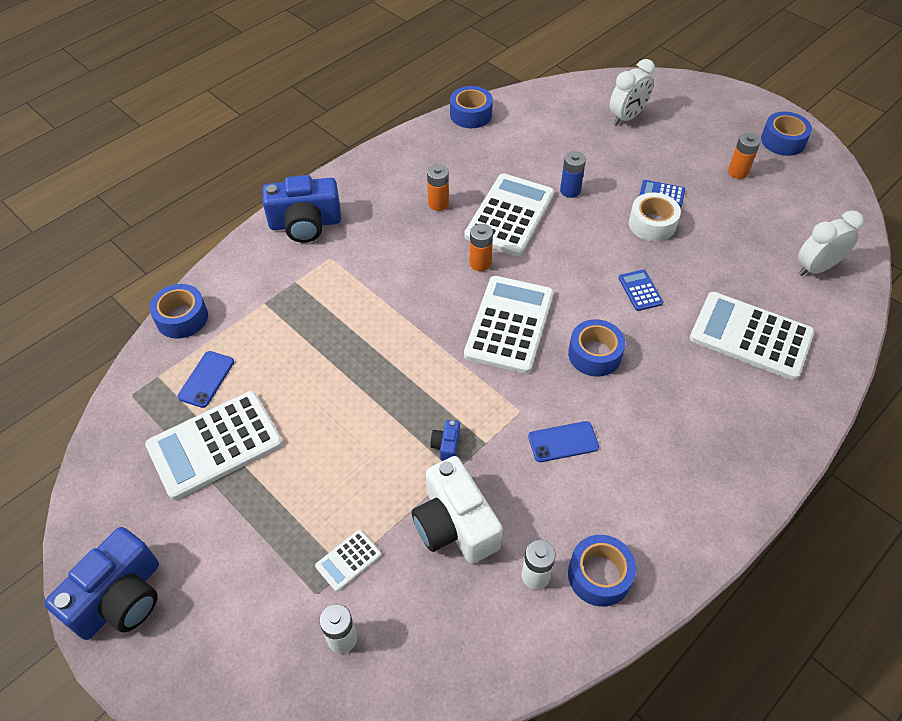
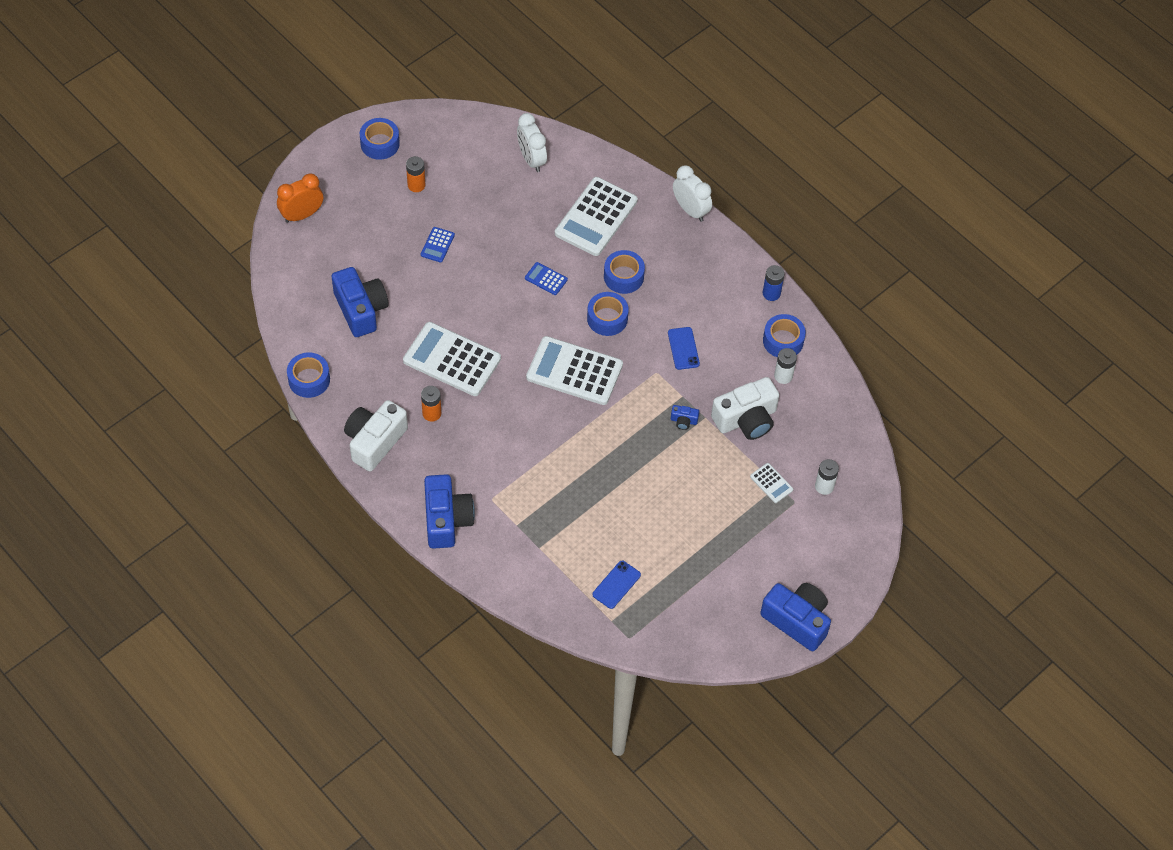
camera: 90 degrees left, 5 degrees up
white calculator [145,391,283,500] -> none
blue tape [149,284,208,339] -> blue tape moved to [604,250,645,294]
blue phone [177,351,234,408] -> blue phone turned 75 degrees counterclockwise [592,561,641,609]
orange battery [469,224,493,271] -> none
blue battery [560,151,586,198] -> blue battery moved to [763,265,785,301]
white clock [609,59,655,125] -> white clock moved to [673,165,712,222]
blue calculator [619,269,663,311] -> blue calculator turned 45 degrees clockwise [525,262,568,295]
white tape [629,192,681,242] -> none
none -> orange clock [277,173,323,223]
none -> blue camera [332,267,389,337]
none -> white camera [344,400,408,471]

